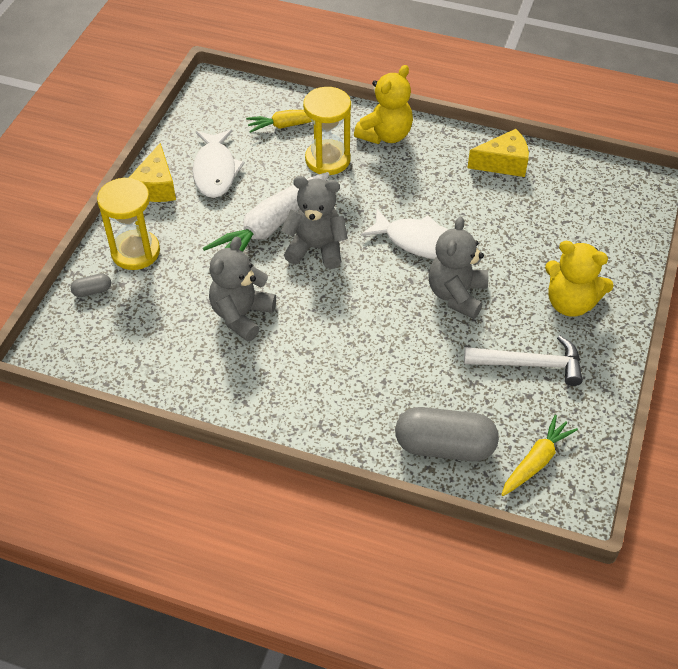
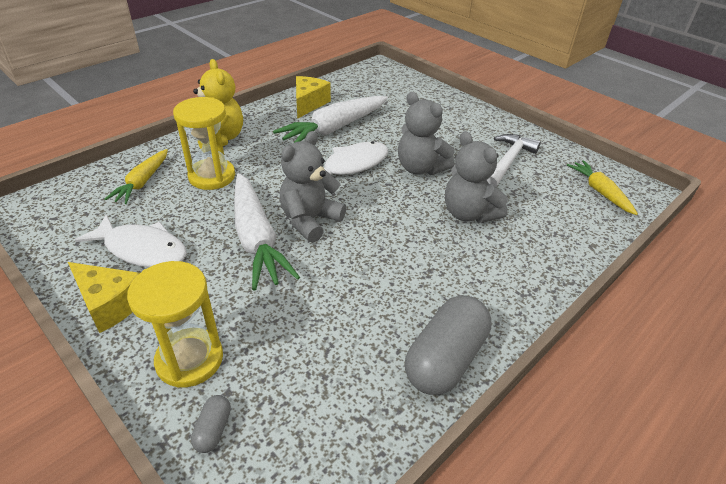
camera: 65 degrees left, 10 degrees down
grey teddy bear [209,237,276,342] -> grey teddy bear moved to [445,131,508,223]
grey capsule [395,407,499,461] -> grey capsule moved to [405,295,492,395]
yellow teddy bear [545,241,614,316] -> none
none -> white carrot [273,96,388,143]

